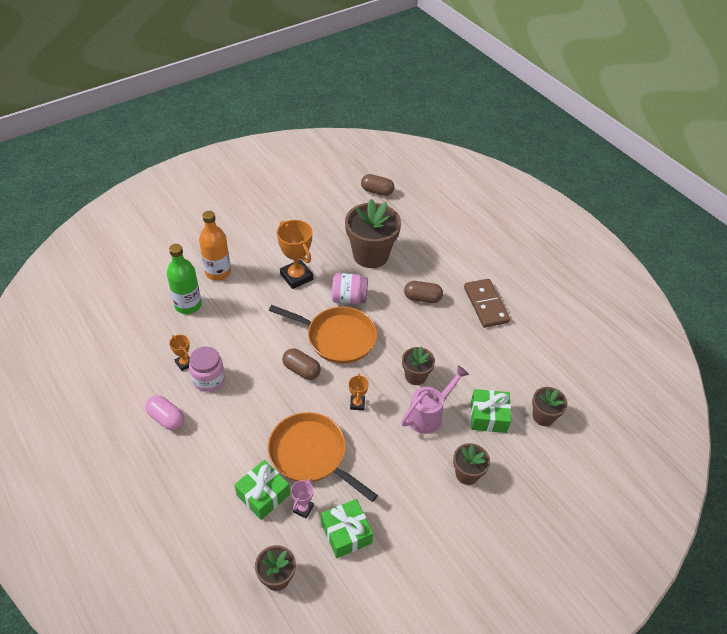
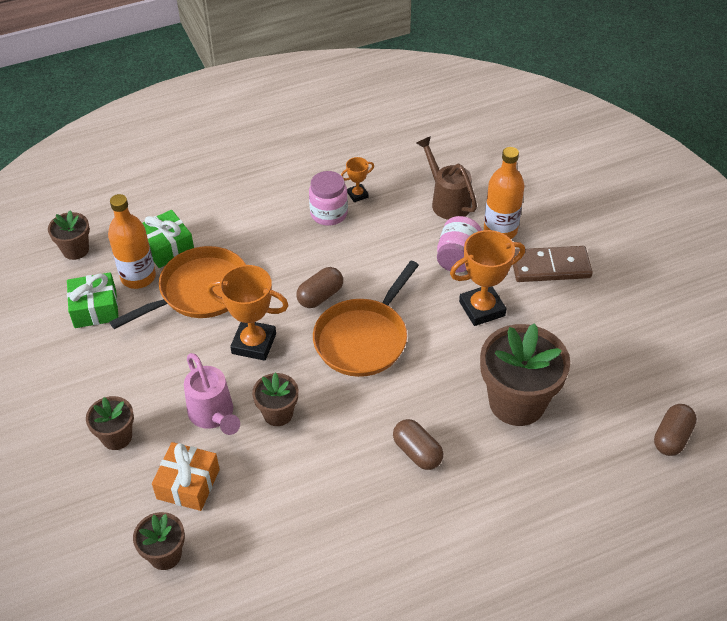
camera: 105 degrees right, 0 degrees up
pink capsule [145,395,184,430] -> none
green bottle [167,244,202,314] -> brown watering can [416,136,477,220]
pink trophy [291,478,314,519] -> orange bottle [108,194,156,289]
pink jar [332,273,368,304] -> pink jar moved to [437,216,482,272]
orange trophy [349,373,369,410] -> orange trophy [207,265,289,361], size x1.97
brown capsule [404,281,443,303] -> brown capsule turned 60 degrees counterclockwise [393,419,443,470]
brown domino [464,279,510,328] -> brown domino moved to [513,246,593,282]
green gift [471,389,511,433] -> orange gift [152,442,220,511]

